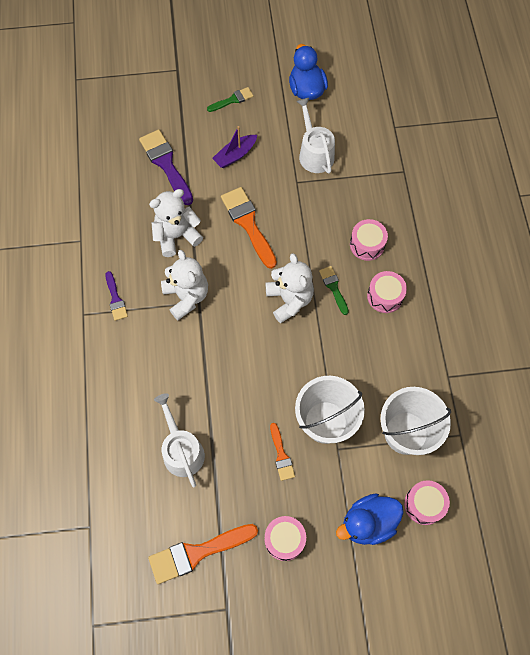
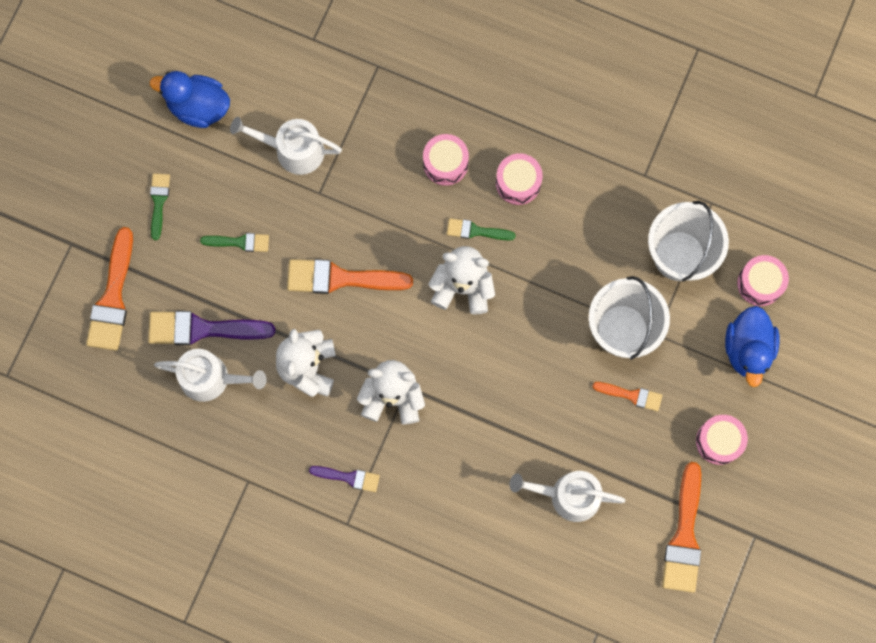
camera: 60 degrees left, 10 degrees up
purple boat [212,126,257,168] -> green brush [200,233,269,252]
none -> orange brush [86,227,133,351]
none -> white watering can [154,349,267,402]

